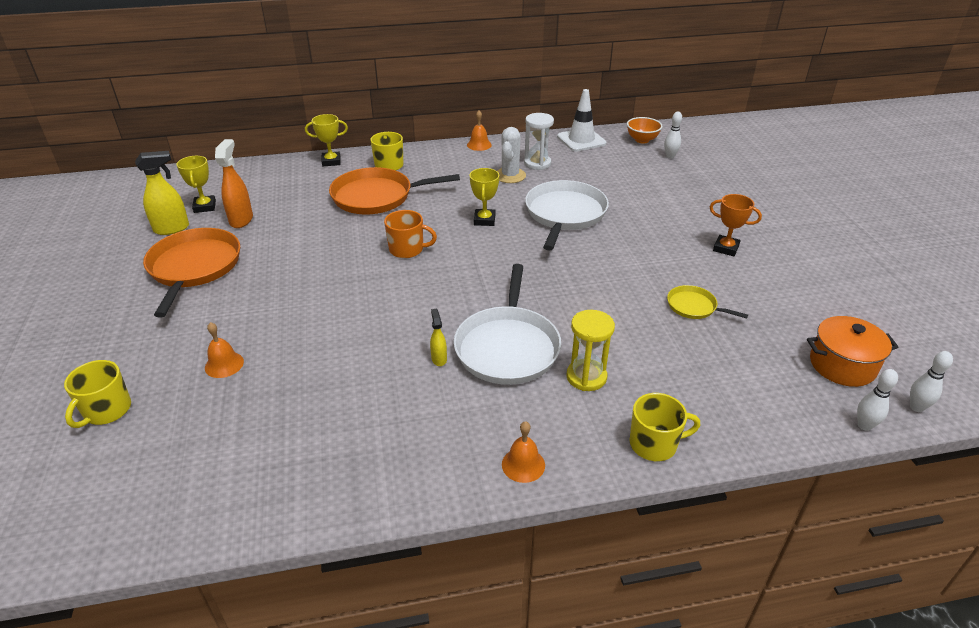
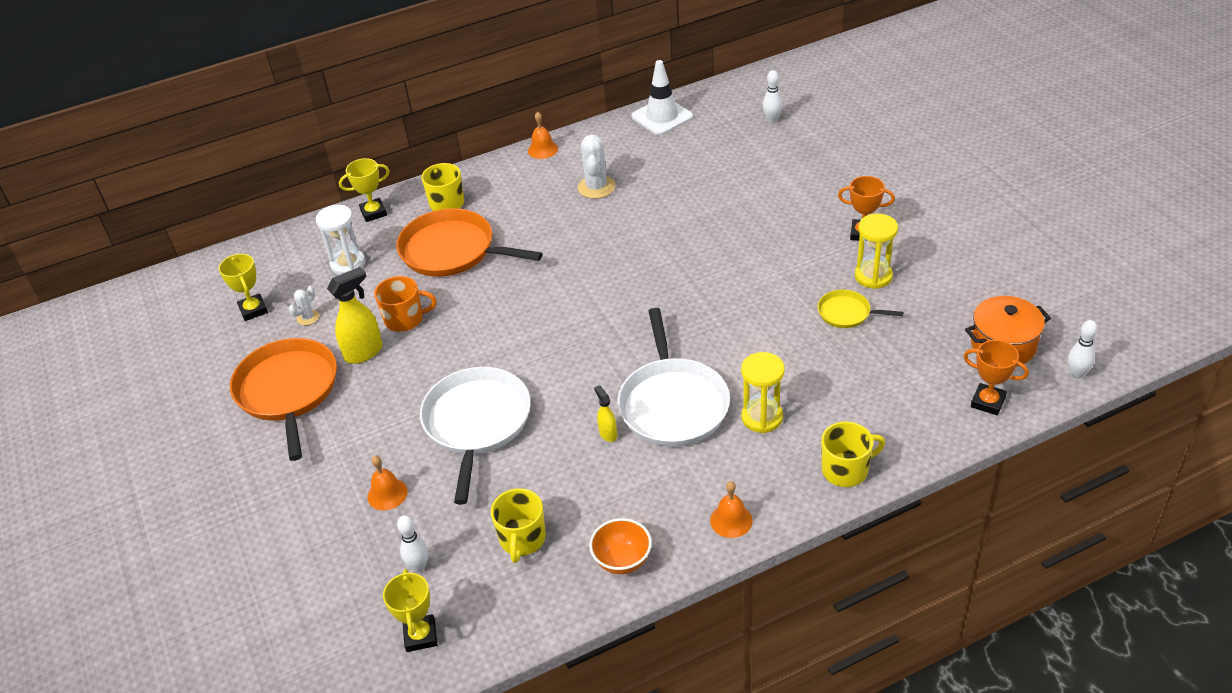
camera: 10 degrees left, 5 degrees up
yellow mug [64,360,131,428] -> yellow mug moved to [491,488,546,563]
yellow spray bottle [135,151,189,235] -> yellow spray bottle moved to [327,267,382,364]
orange spray bottle [215,139,253,228] -> white cactus [289,286,319,325]
orange pan [329,167,460,215] -> orange pan turned 45 degrees clockwise [396,208,543,277]
orange mug [384,210,437,258] -> orange mug moved to [374,276,437,332]
yellow trophy [470,168,499,226] -> yellow trophy moved to [383,569,437,652]
white hourglass [524,113,554,170] -> white hourglass moved to [316,205,365,275]
white pan [525,180,609,251] -> white pan moved to [420,367,531,505]
orange bowl [627,117,662,144] -> orange bowl moved to [589,518,652,574]
white bowling pin [857,369,898,431] -> white bowling pin moved to [397,515,428,572]
none -> yellow hourglass [855,214,898,289]
none -> orange trophy [964,340,1029,415]

